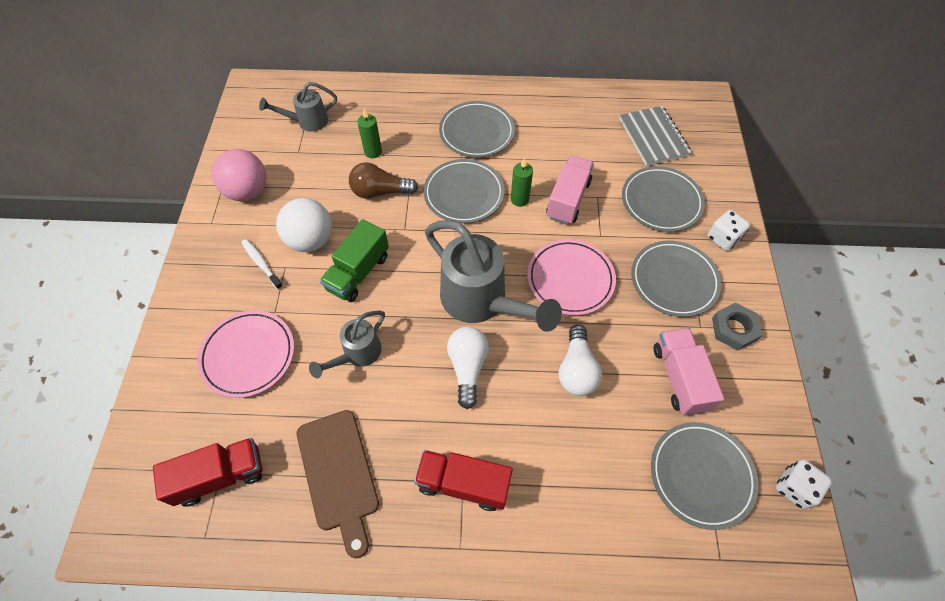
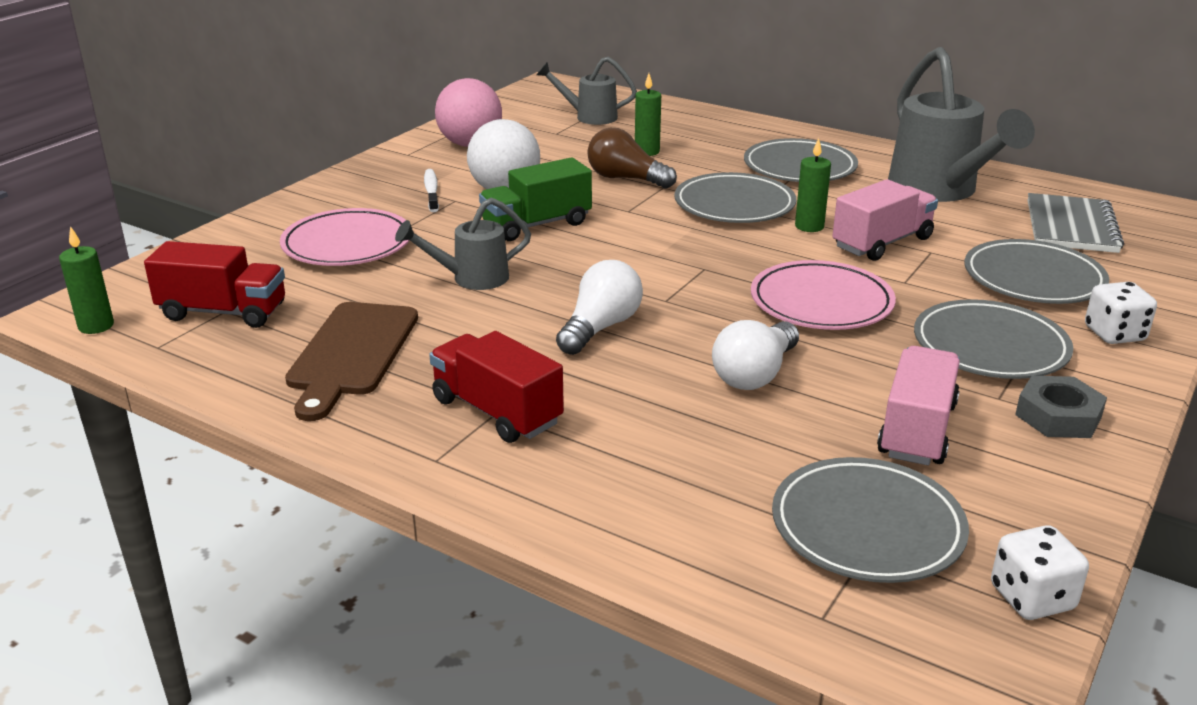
camera: 30 degrees right, 30 degrees down
grey watering can [425,220,562,332] -> grey watering can moved to [888,47,1035,202]
none -> green candle [59,226,114,334]

